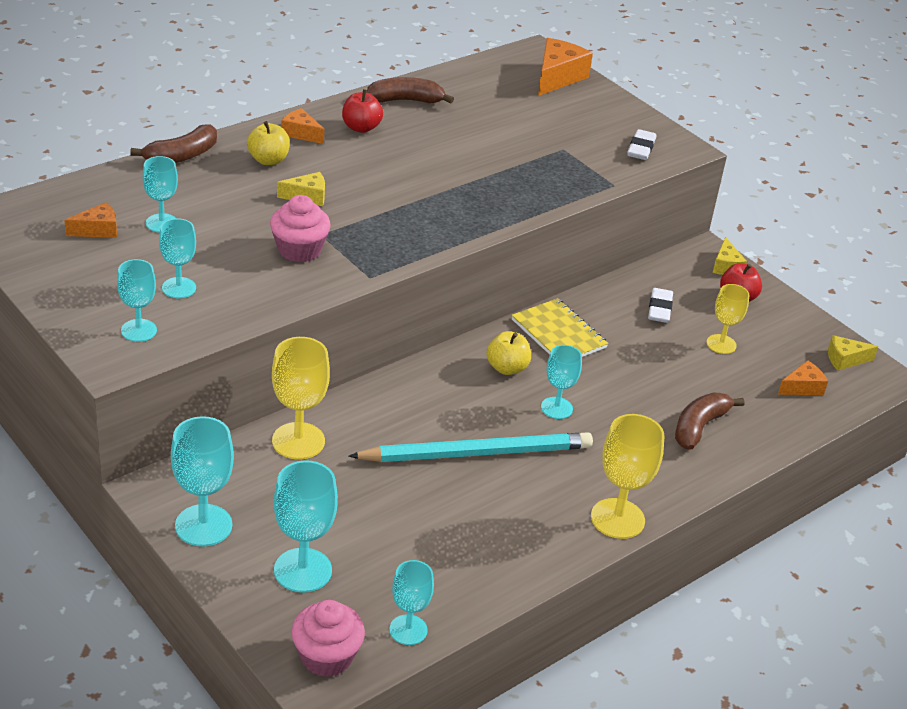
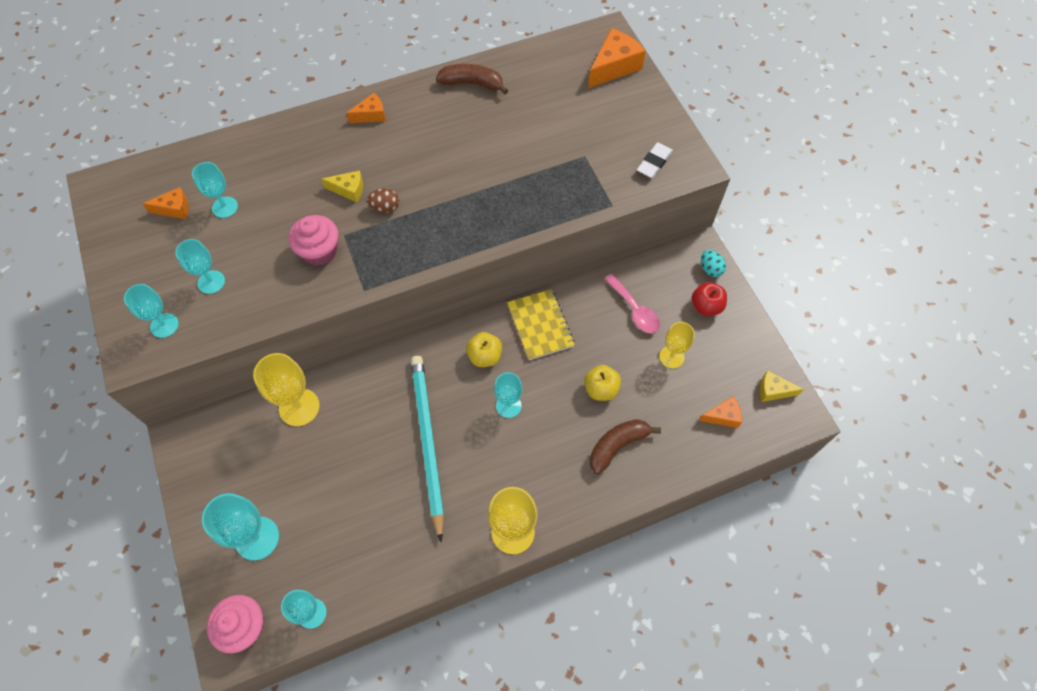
camera: 20 degrees right, 25 degrees up
brown banana [130,124,217,163] -> none
turquoise goblet [171,416,234,547] -> none
yellow apple [247,121,290,165] -> yellow apple moved to [584,365,621,401]
orange cheese [281,108,325,144] -> orange cheese turned 105 degrees clockwise [346,93,386,123]
red apple [342,89,383,133] -> none
turquoise pencil [348,432,593,462] -> turquoise pencil turned 105 degrees counterclockwise [411,356,444,542]
white eraser [648,288,673,323] -> pink spoon [605,274,660,333]
yellow cheese [713,237,747,275] -> turquoise egg [701,250,726,277]
none -> brown egg [367,188,399,213]

